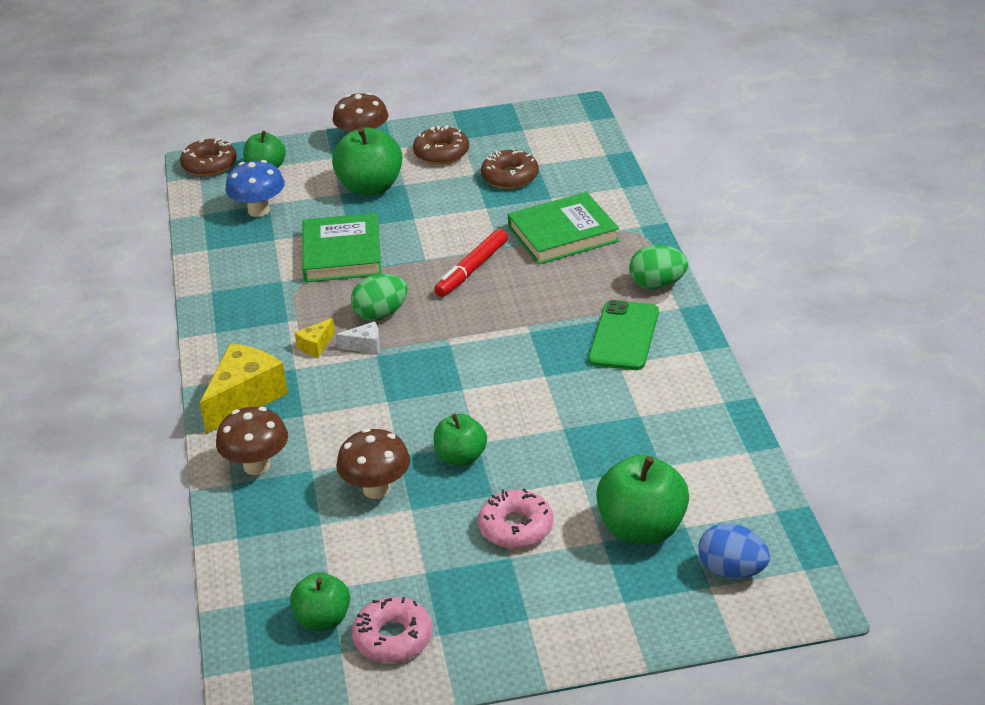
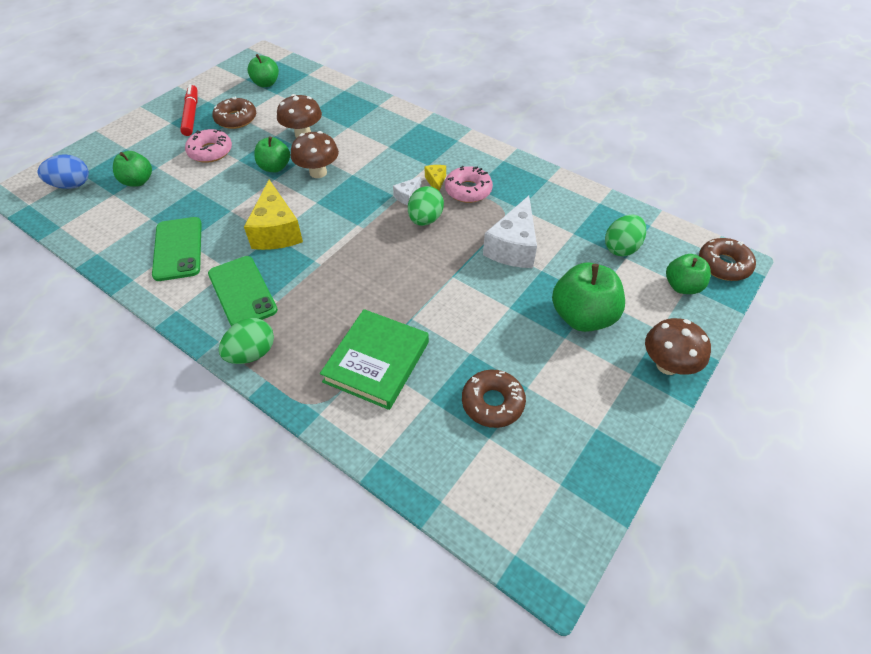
camera: 135 degrees right, 15 degrees up
yellow cheese [200,343,288,434] -> yellow cheese moved to [244,180,303,250]
brown mushroom [216,407,288,475] -> brown mushroom moved to [291,131,339,178]
blue mushroom [225,160,285,217] -> green egg [605,214,646,257]
green book [302,213,381,282] -> white cheese [483,196,537,268]
pink donut [352,597,433,663] -> pink donut moved to [445,166,493,203]
brown donut [413,125,469,165] -> brown donut moved to [212,96,256,129]
red marker [434,229,508,297] -> red marker moved to [180,84,198,136]
green apple [596,454,689,544] -> green apple [113,151,152,187], size x0.62
none -> green phone [152,217,202,281]

